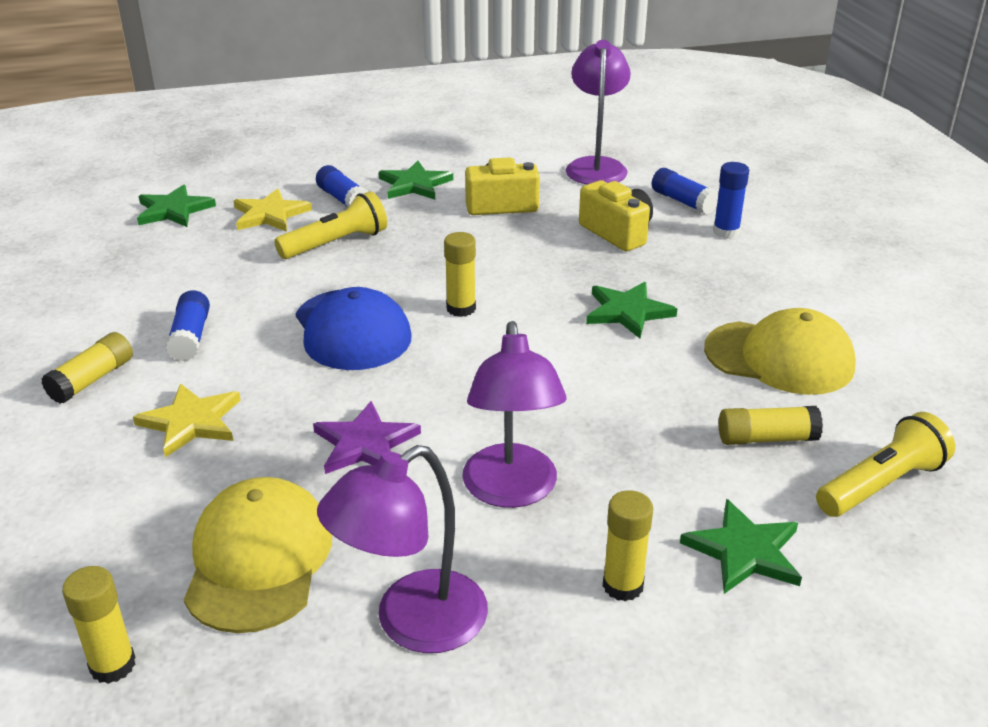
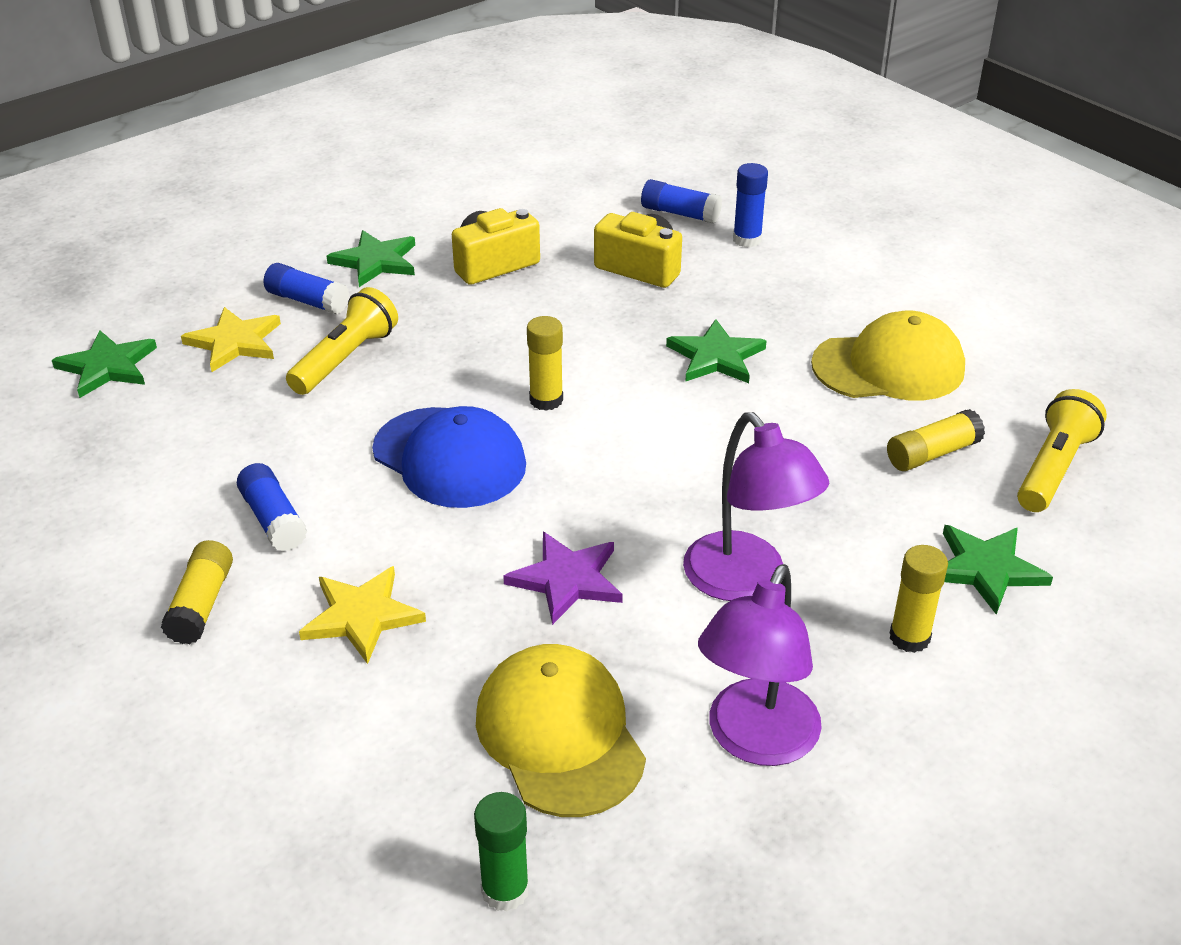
camera: 25 degrees left, 5 degrees up
yellow glue stick [62,566,136,684] -> green glue stick [474,792,529,911]
purple lamp [566,40,631,184] -> none

